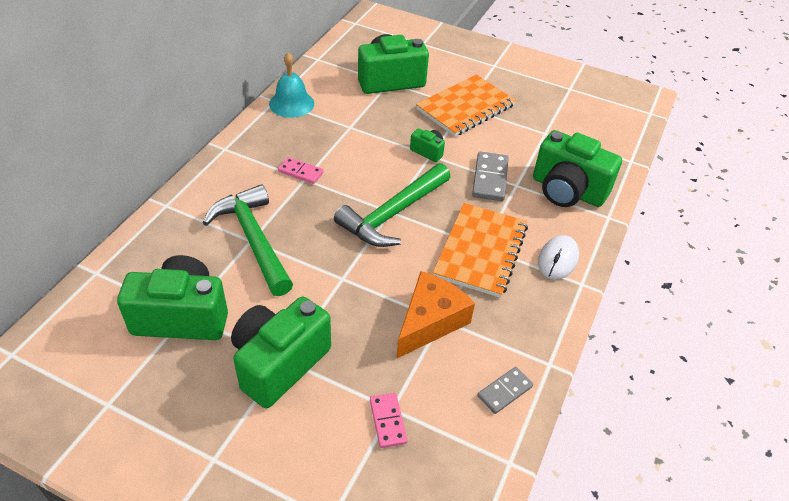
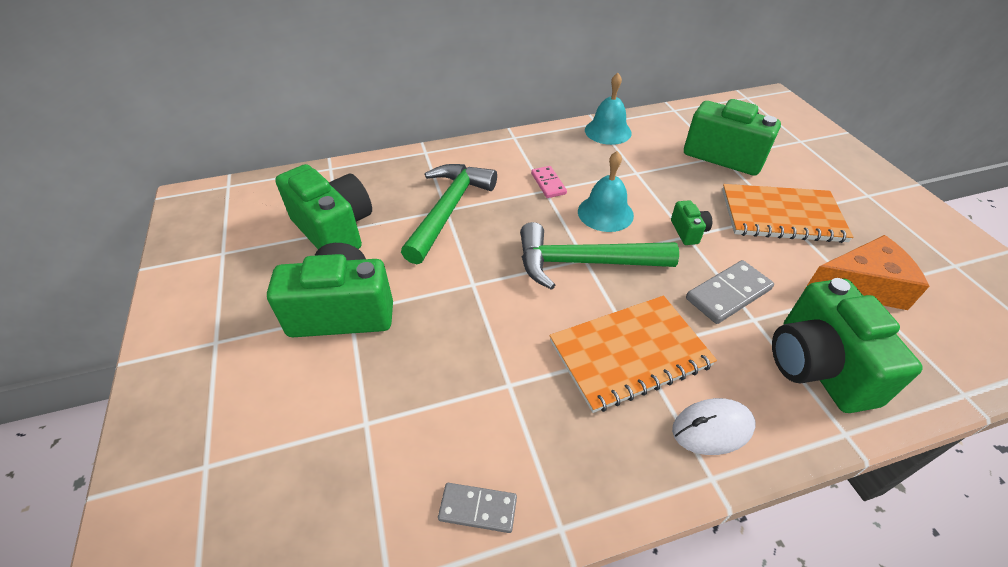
camera: 50 degrees right, 0 degrees up
pink domino [370,393,407,448] -> none
orange cheese [396,271,475,359] -> orange cheese moved to [804,235,930,310]
none -> turquoise bell [578,151,634,232]

